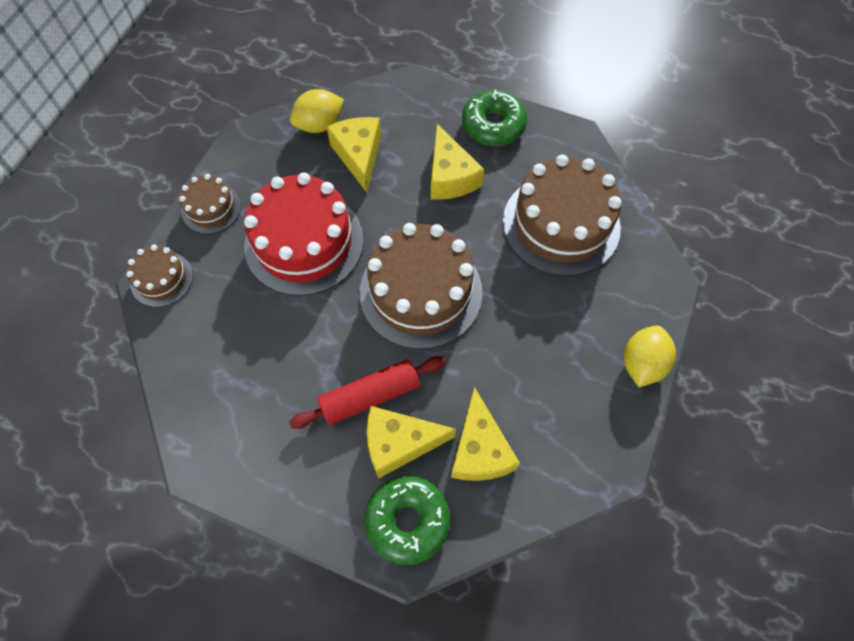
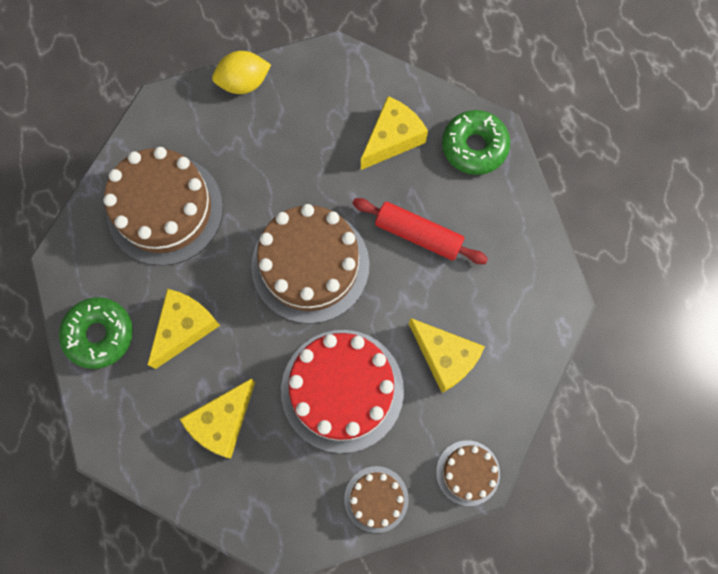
camera: 130 degrees left, 10 degrees up
yellow lemon [290,89,344,133] -> none
yellow cheese [367,406,456,478] -> yellow cheese moved to [409,318,485,393]

